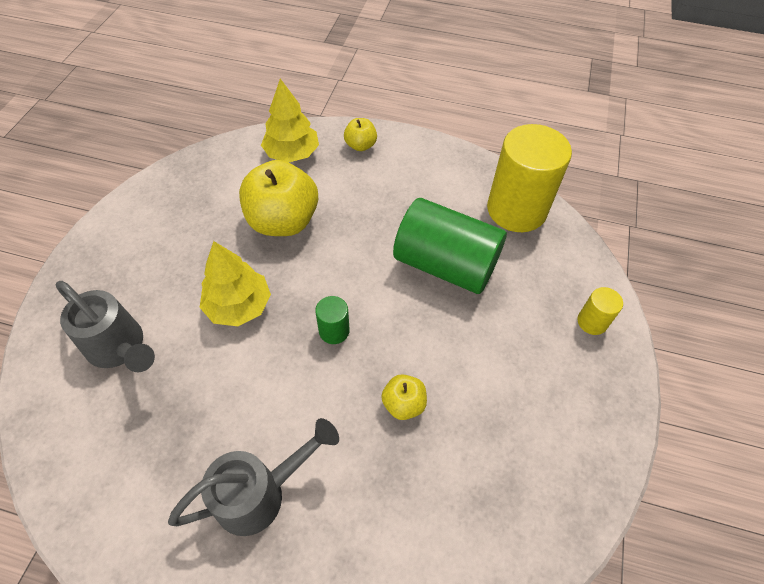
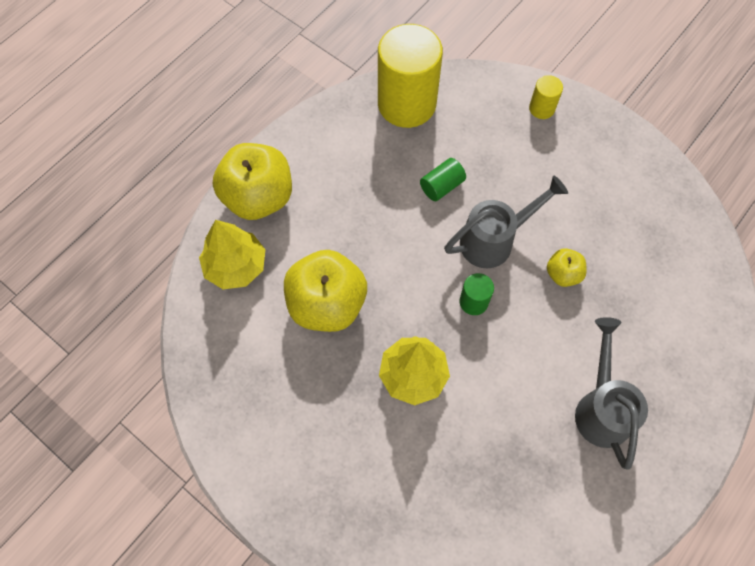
camera: 65 degrees left, 10 degrees up
grey watering can [56,281,155,372] -> grey watering can moved to [444,175,568,268]
yellow apple [344,118,377,151] -> yellow apple [213,143,292,220], size x2.06
green cylinder [393,198,507,294] -> green cylinder [420,158,466,201], size x0.44

